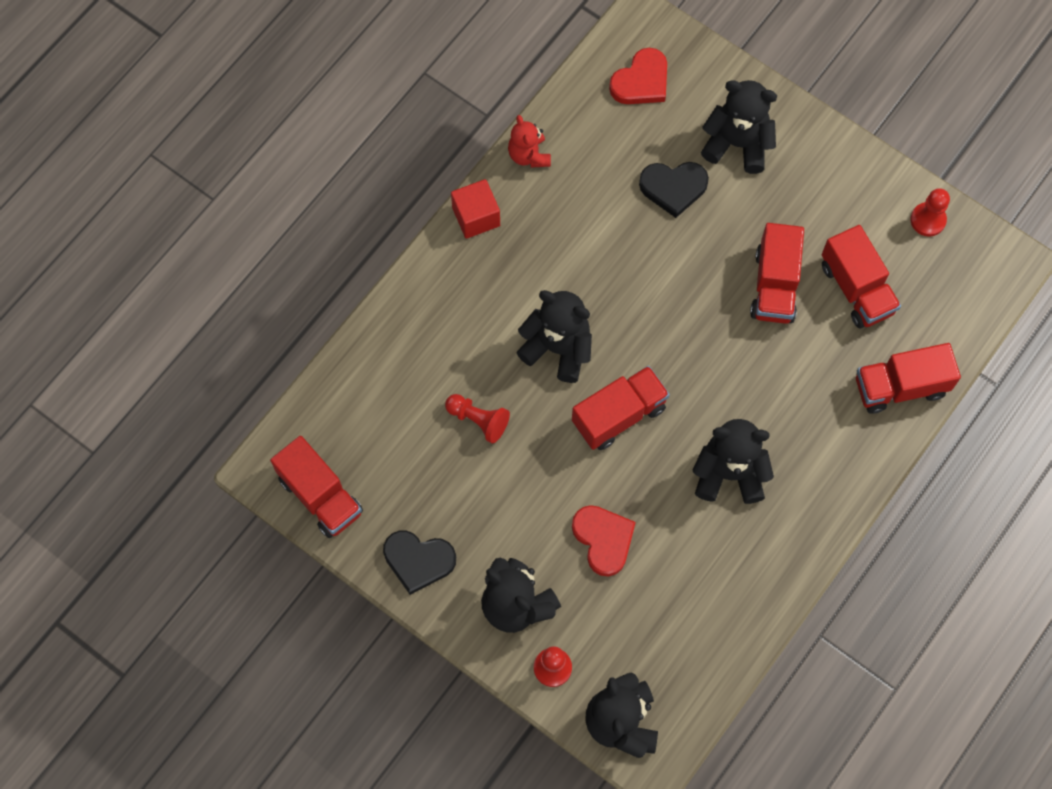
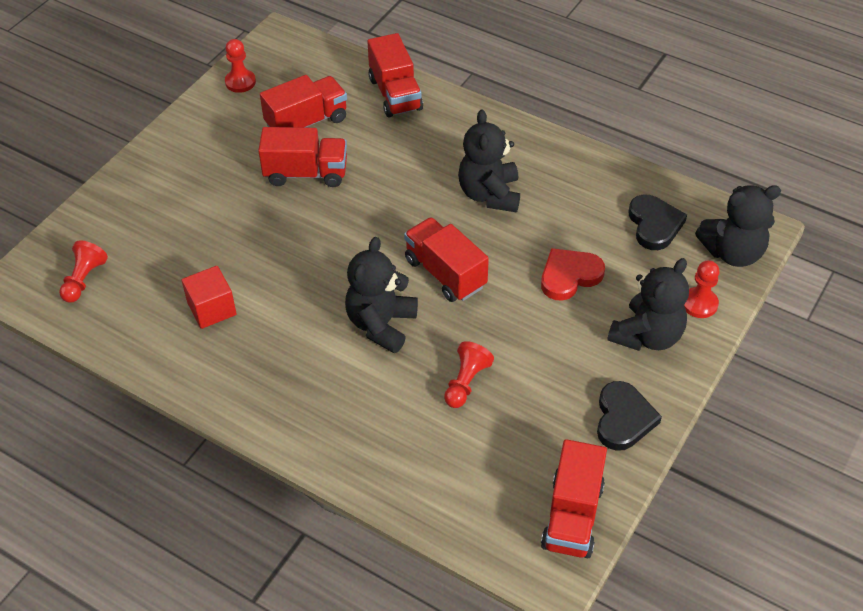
camera: 95 degrees left, 20 degrees down
red truck [270,436,363,538] -> red truck turned 150 degrees clockwise [541,439,607,558]
red cube [451,179,500,239] -> red cube moved to [182,266,237,329]
red teddy bear [508,115,551,168] -> none
red heart [609,48,667,104] -> red pawn [59,240,108,302]
black heart [639,162,709,218] -> black heart moved to [629,194,687,250]
black teddy bear [701,80,777,174] -> none

